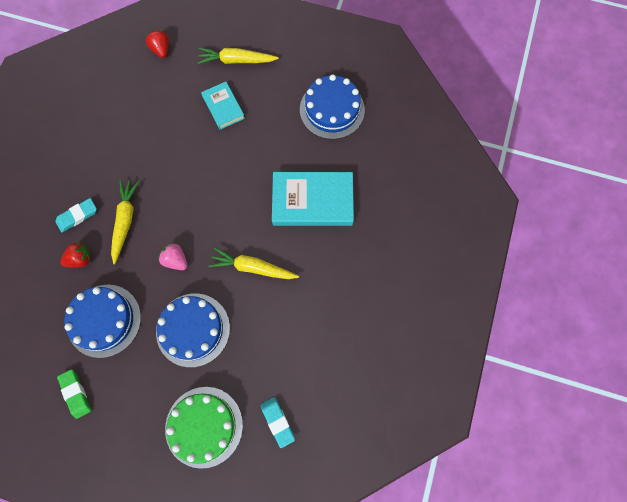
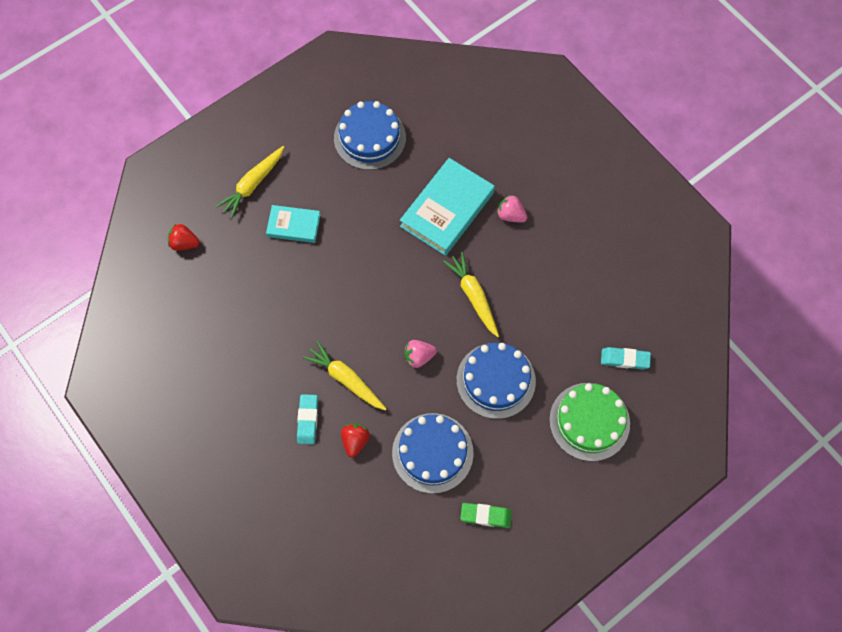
camera: 55 degrees left, 5 degrees down
yellow carrot [209,247,299,279] -> yellow carrot turned 105 degrees clockwise [443,252,499,337]
none -> pink strawberry [497,195,527,222]

